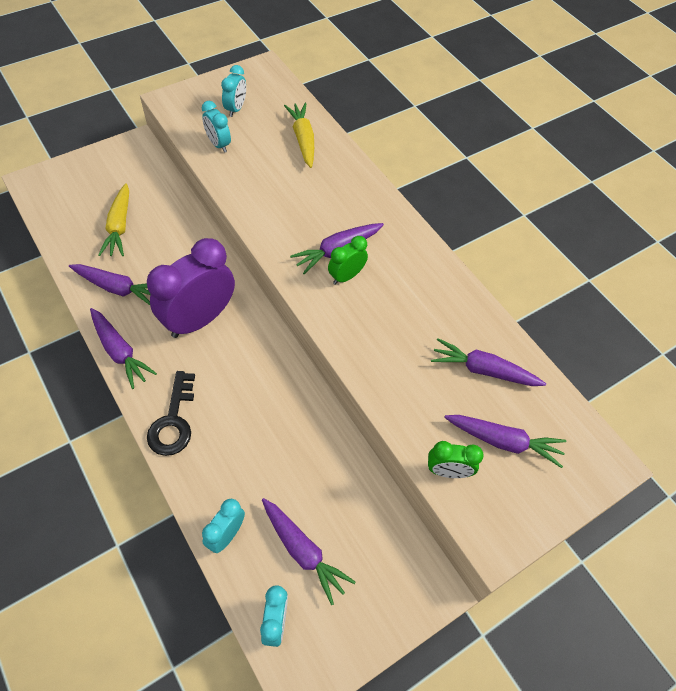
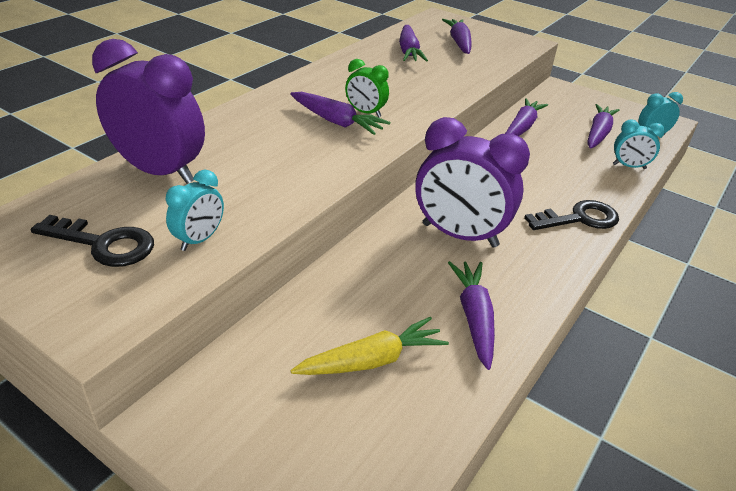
camera: 110 degrees left, 20 degrees down
purple carrot [90,308,157,389] -> purple carrot moved to [505,98,548,136]
turquoise clock [221,65,246,117] -> black key [31,215,154,267]
yellow carrot [284,103,314,168] -> purple clock [92,39,205,184]
green clock [428,441,484,478] -> none

